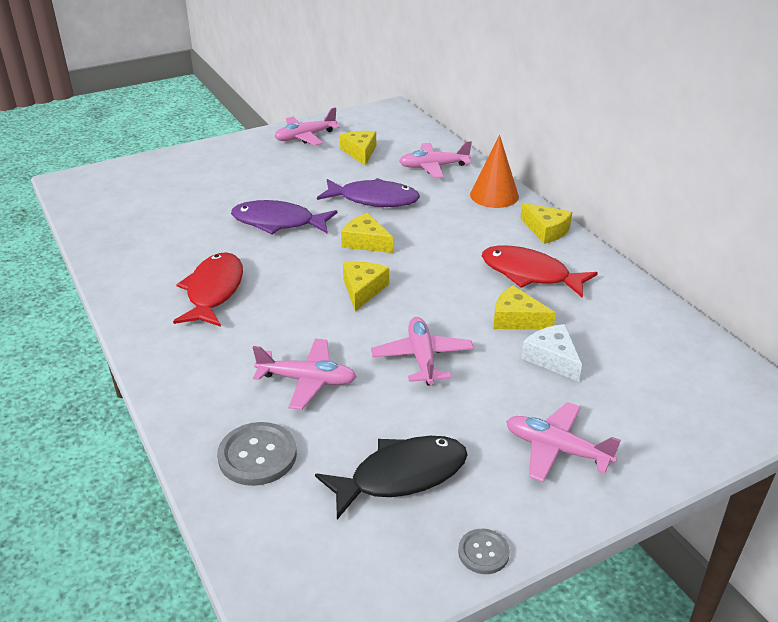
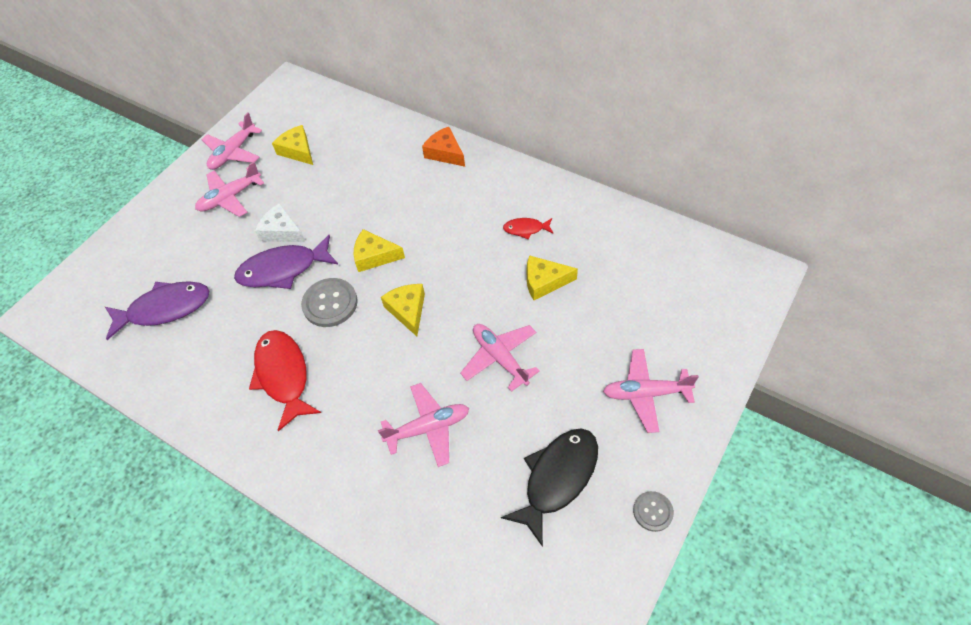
camera: 25 degrees left, 20 degrees up
grey button [217,422,297,486] -> grey button moved to [301,278,358,327]
purple fish [317,178,420,207] -> purple fish moved to [105,281,209,340]
pink plane [399,141,472,178] -> pink plane moved to [195,162,264,217]
orange cone [470,135,519,208] -> orange cheese [422,127,465,167]
red fish [482,246,598,298] -> red fish [503,218,553,240], size x0.50
yellow cheese [521,203,572,244] -> none
white cheese [521,324,582,382] -> white cheese moved to [255,203,305,242]

